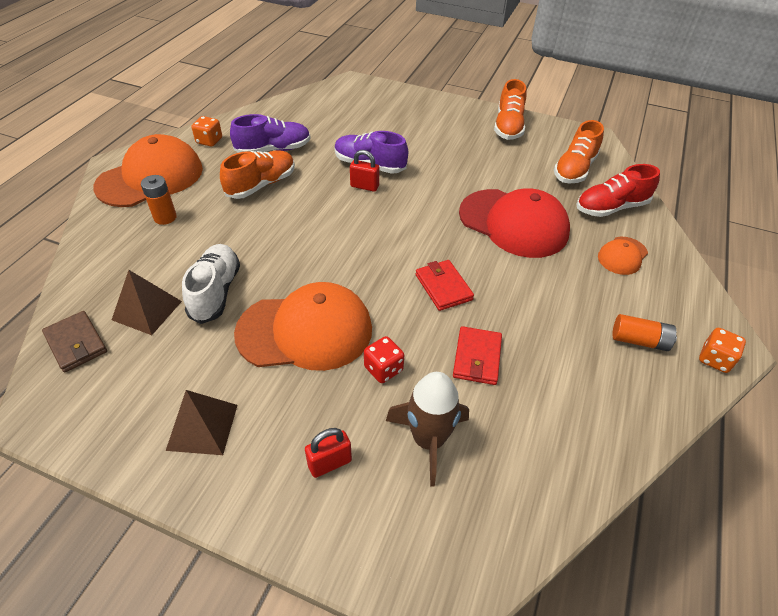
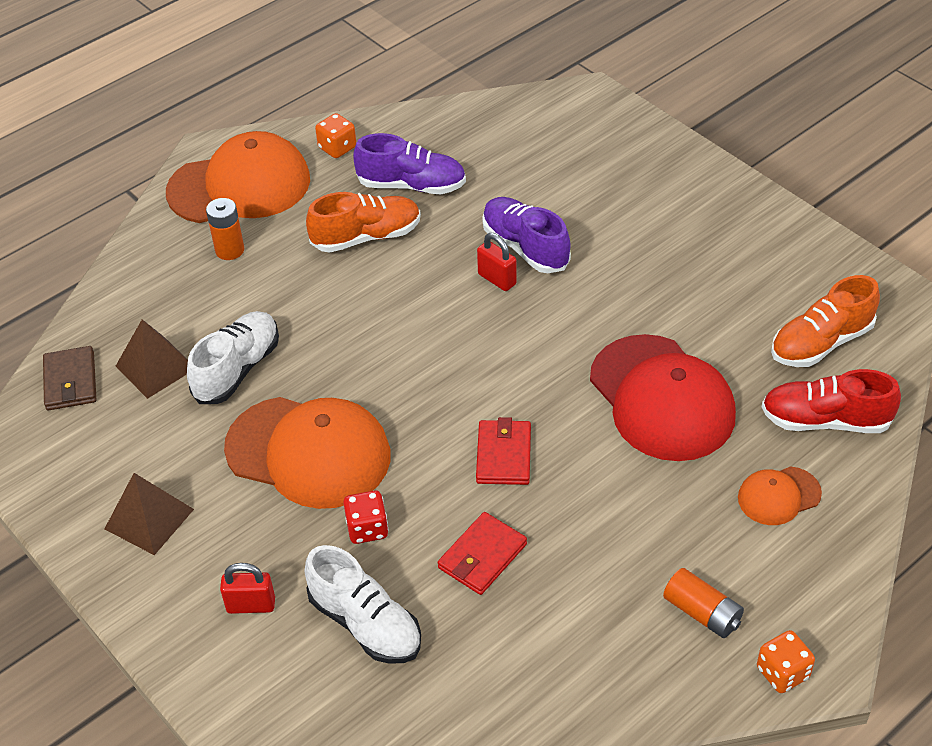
camera: 30 degrees right, 0 degrees up
brown rocket [386,372,469,487] -> white shoe [304,545,421,664]
orange shoe [494,79,527,140] -> none

